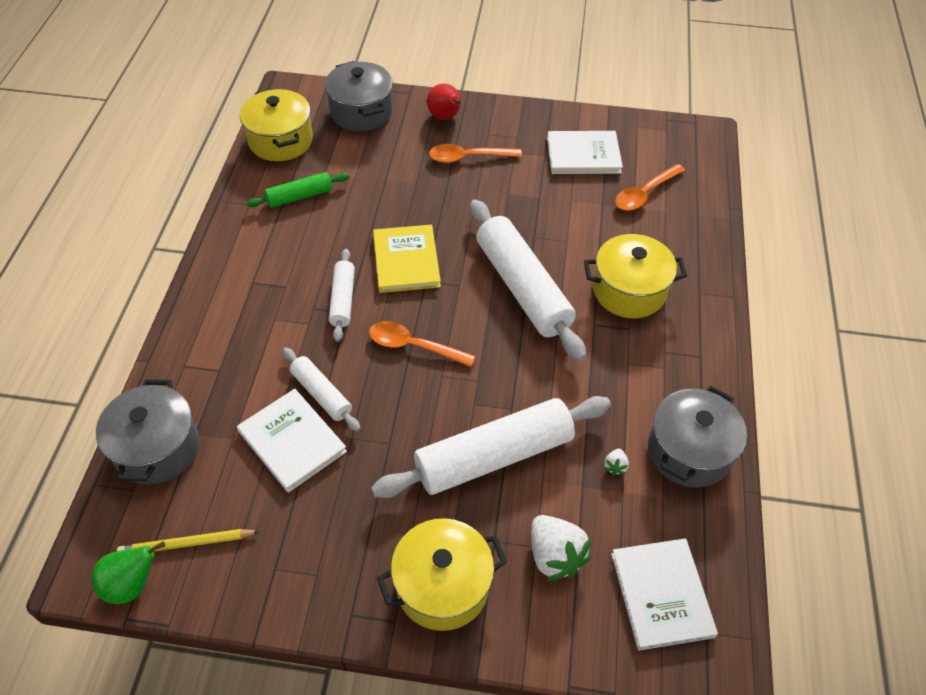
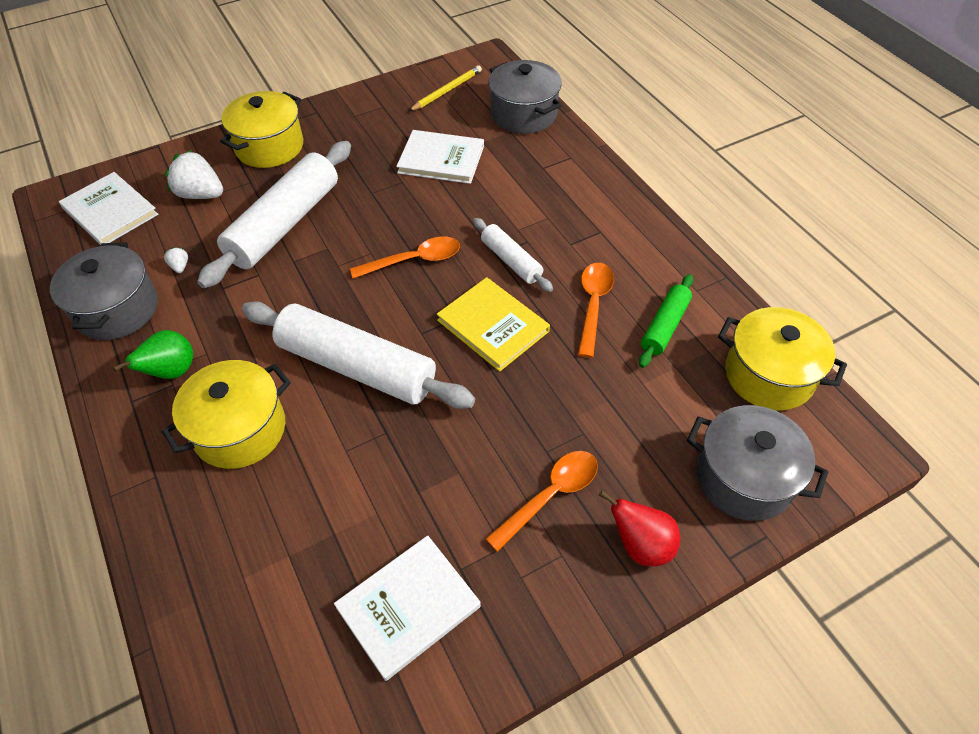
camera: 145 degrees right, 0 degrees up
green pear [92,541,165,604] -> green pear moved to [113,330,193,379]
white rolling pin [283,347,361,431] -> none
orange spoon [615,164,685,211] -> orange spoon moved to [578,263,614,358]

